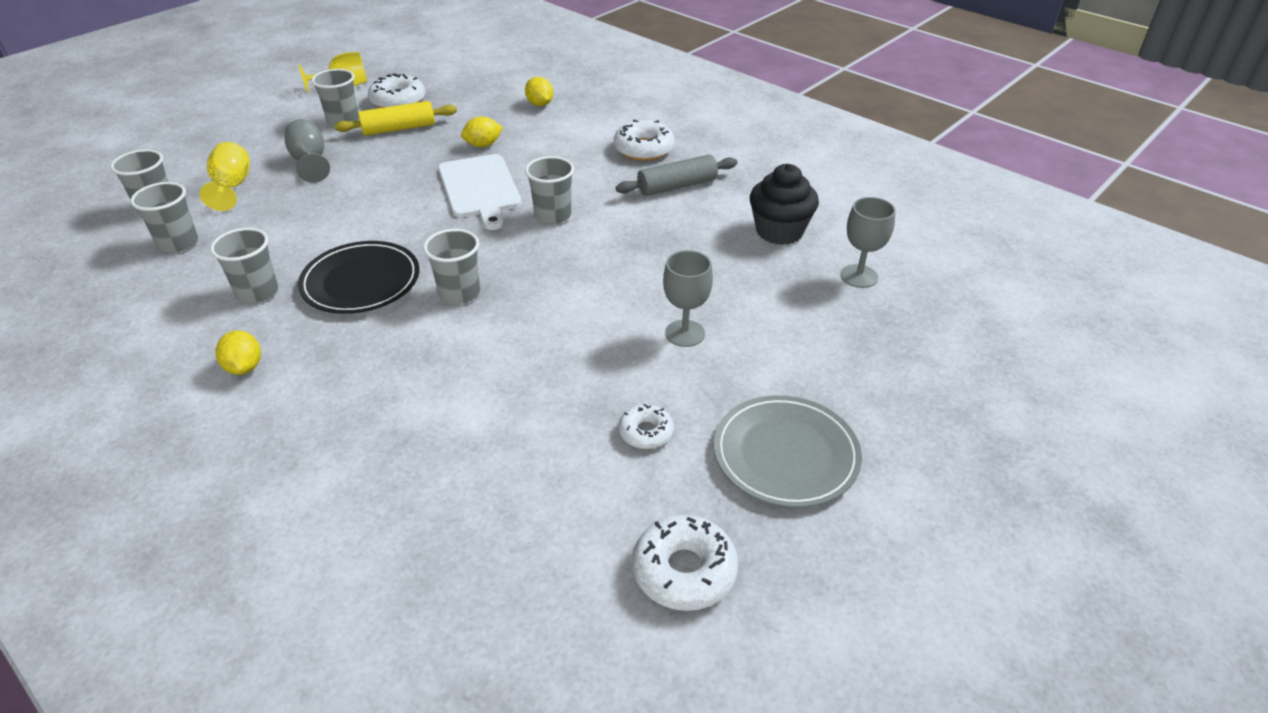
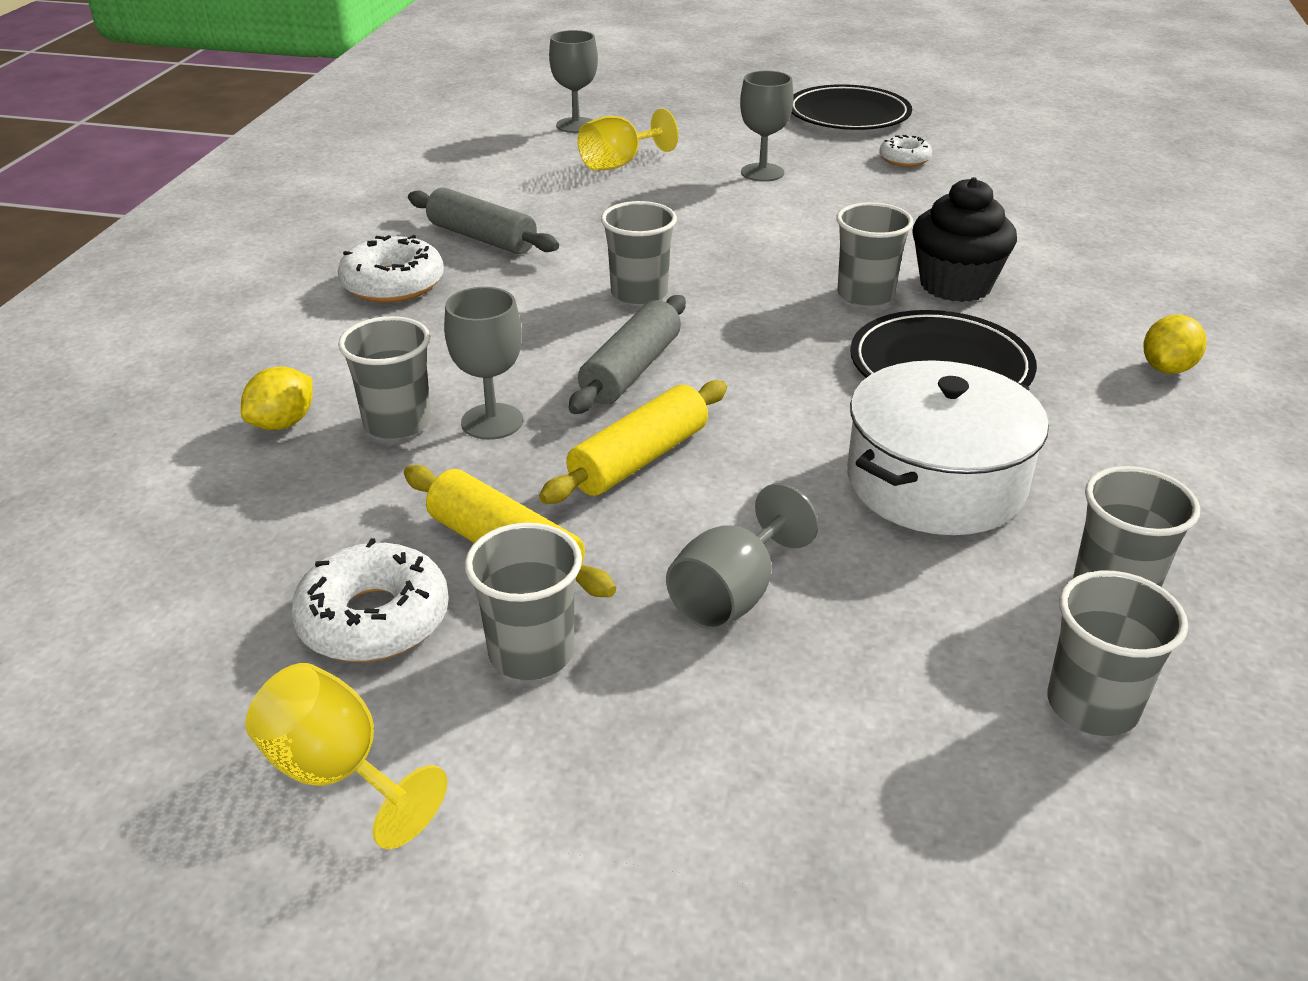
camera: 120 degrees left, 5 degrees down
yellow goblet [199,142,250,211] -> yellow goblet moved to [578,108,679,171]
grey cup [210,228,278,303] -> grey cup moved to [338,316,431,439]
white cutting board [438,154,522,230] -> grey rolling pin [569,295,686,414]
yellow lemon [461,116,503,147] -> grey goblet [444,287,523,440]
white donut [632,515,738,611] -> none
grey plate [714,395,862,508] -> black plate [791,84,912,130]
black cupcake [750,164,819,245] -> black cupcake moved to [912,177,1017,302]
none -> yellow rolling pin [539,380,727,504]
none -> white pot [847,360,1049,535]

